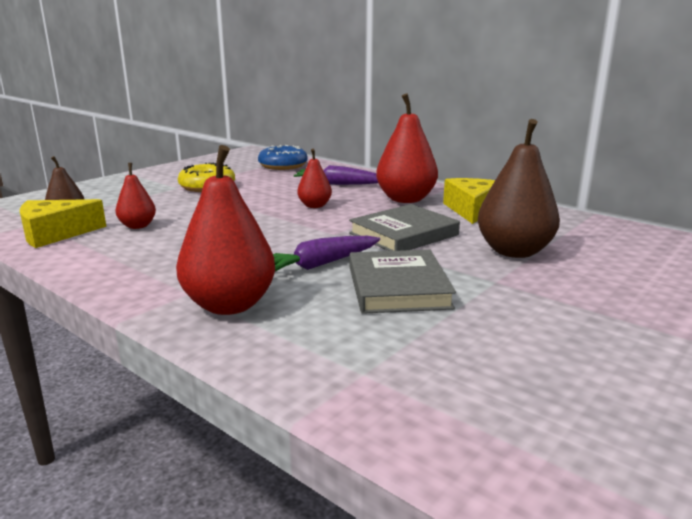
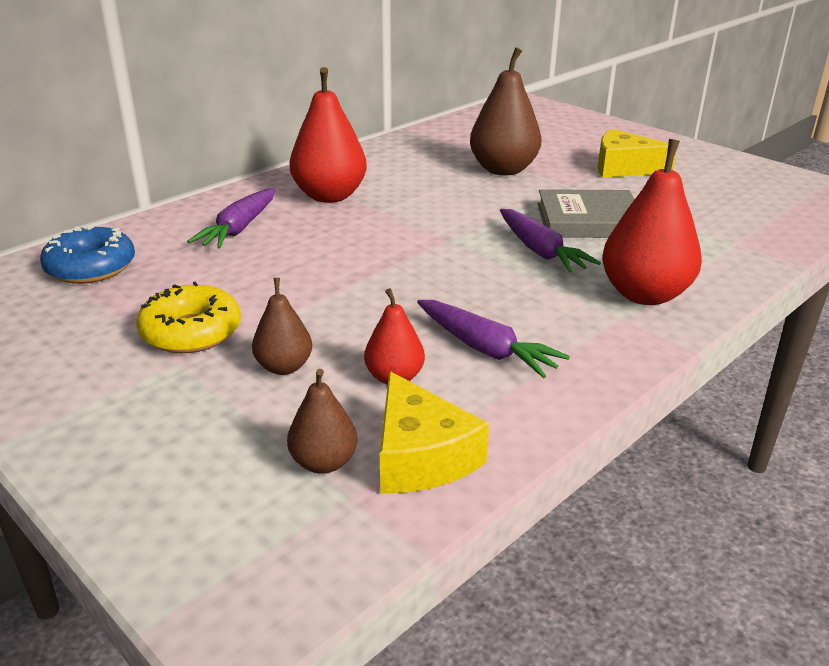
camera: 85 degrees left, 10 degrees up
red pear [297,149,332,208] -> none
grey book [349,204,460,251] -> none
yellow cheese [443,178,495,224] -> yellow cheese moved to [598,129,677,178]
none -> brown pear [252,278,312,375]
none -> purple carrot [417,300,570,378]

